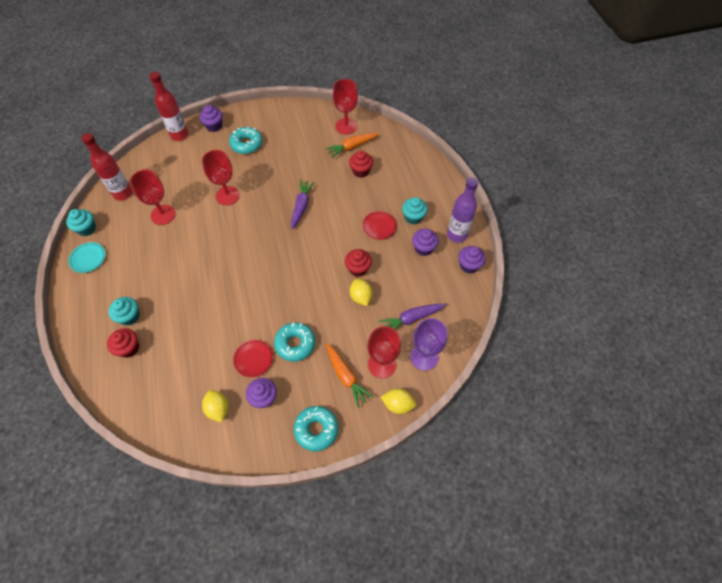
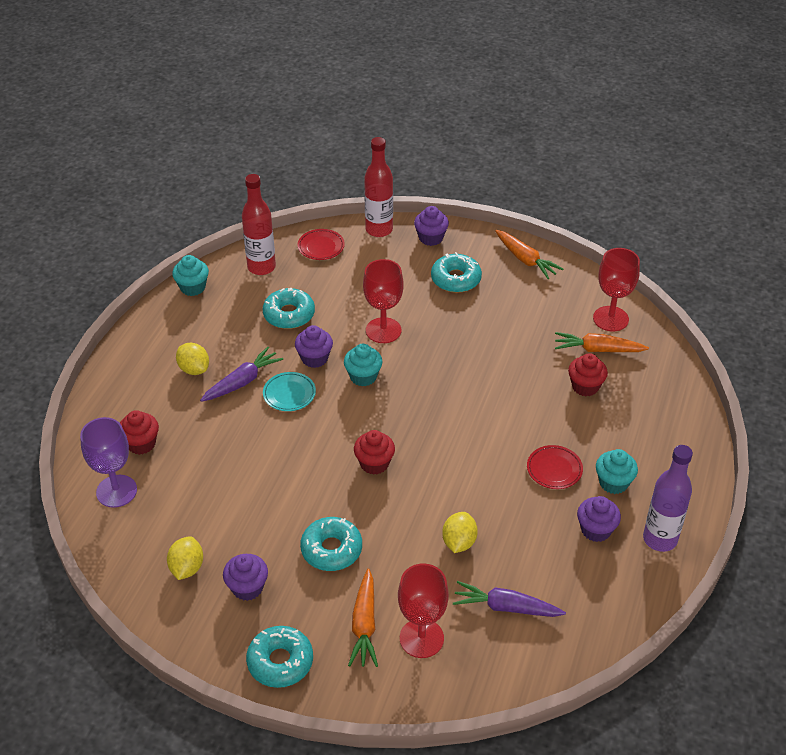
camera: 35 degrees right, 15 degrees down
turquoise plate [69,242,106,273] -> turquoise plate moved to [263,372,316,411]
turquoise cupcake [108,297,140,325] -> turquoise cupcake moved to [344,344,383,386]
red goblet [130,169,175,225] -> turquoise donut [263,288,315,329]
red plate [233,340,273,377] -> red plate moved to [298,229,345,260]
purple carrot [291,179,315,229] -> purple carrot moved to [200,347,283,402]
red cupcake [345,249,372,277] -> red cupcake moved to [354,430,395,475]
yellow lemon [381,389,416,414] -> yellow lemon moved to [176,342,209,375]
purple goblet [410,318,447,371] -> purple goblet moved to [80,417,137,508]
purple cupcake [458,246,486,273] -> purple cupcake moved to [295,325,333,368]
none -> orange carrot [495,230,563,279]

